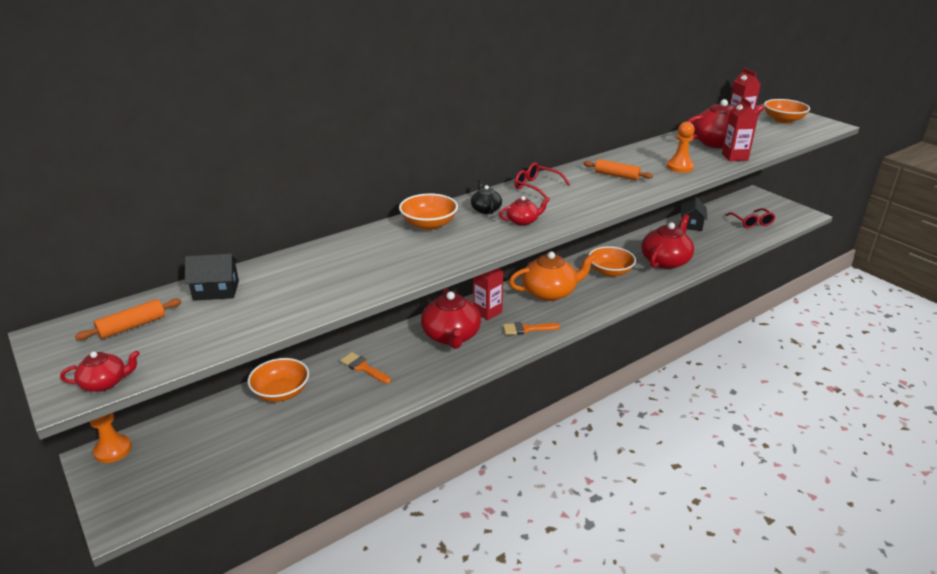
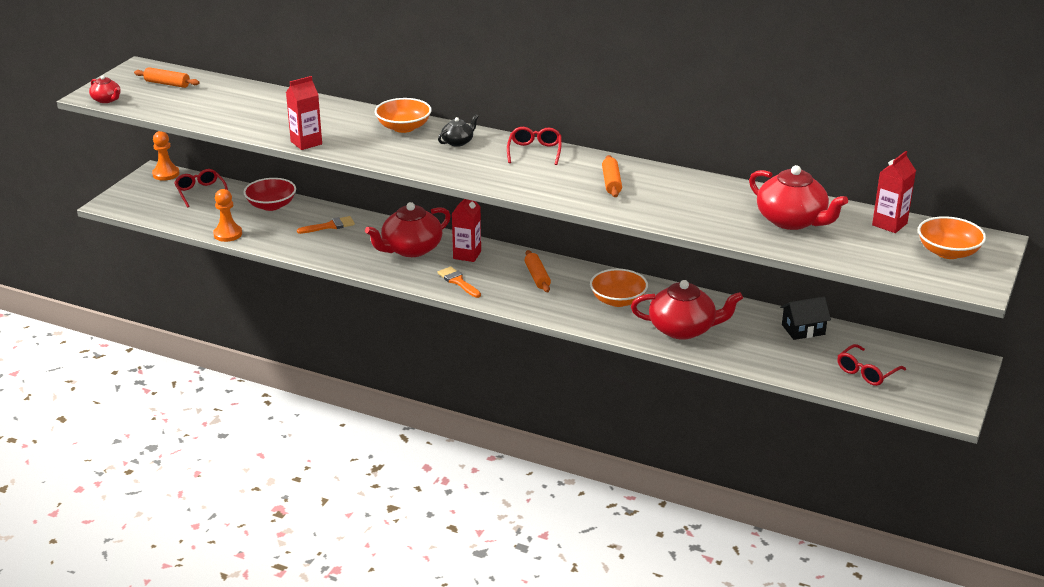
camera: 60 degrees right, 0 degrees up
black house [185,254,239,301] -> none
orange bowl [248,358,309,402] -> red bowl [244,178,296,211]
orange brush [340,352,391,383] -> orange brush turned 60 degrees clockwise [297,216,355,234]
red teapot [499,196,549,226] -> none
orange teapot [509,251,596,301] -> orange rolling pin [524,250,551,292]
orange pawn [667,122,695,173] -> orange pawn moved to [213,189,242,242]
red carton [722,97,758,161] -> red carton moved to [286,76,322,150]
none -> red glasses [174,169,228,207]

